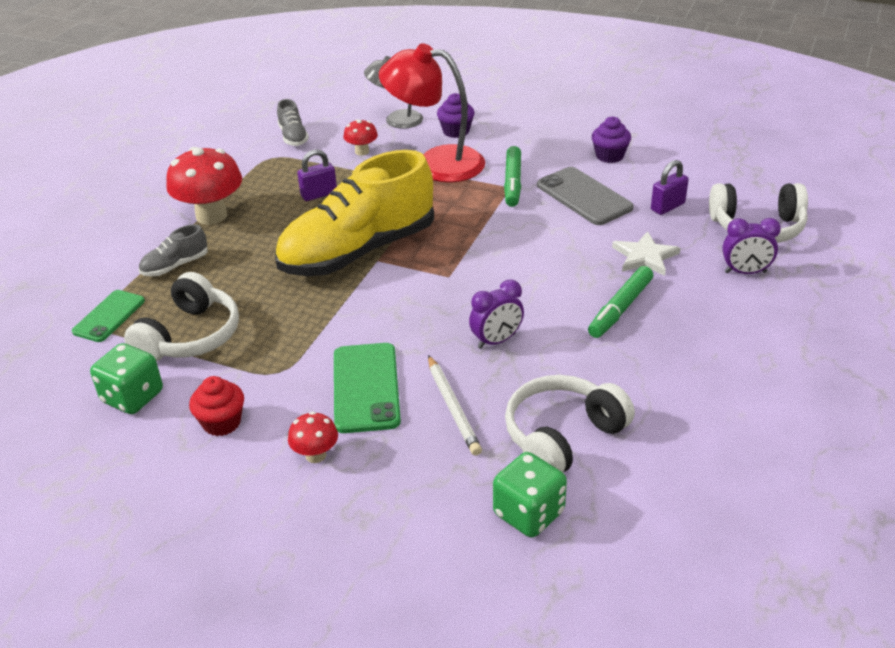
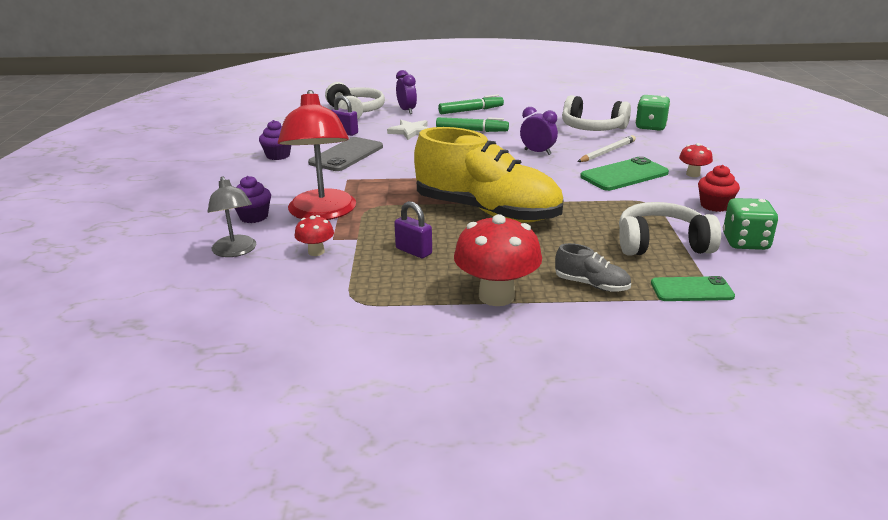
camera: 115 degrees left, 10 degrees down
grey shoe [277,99,309,146] -> none
green marker [504,146,521,207] -> green marker moved to [438,94,504,114]

